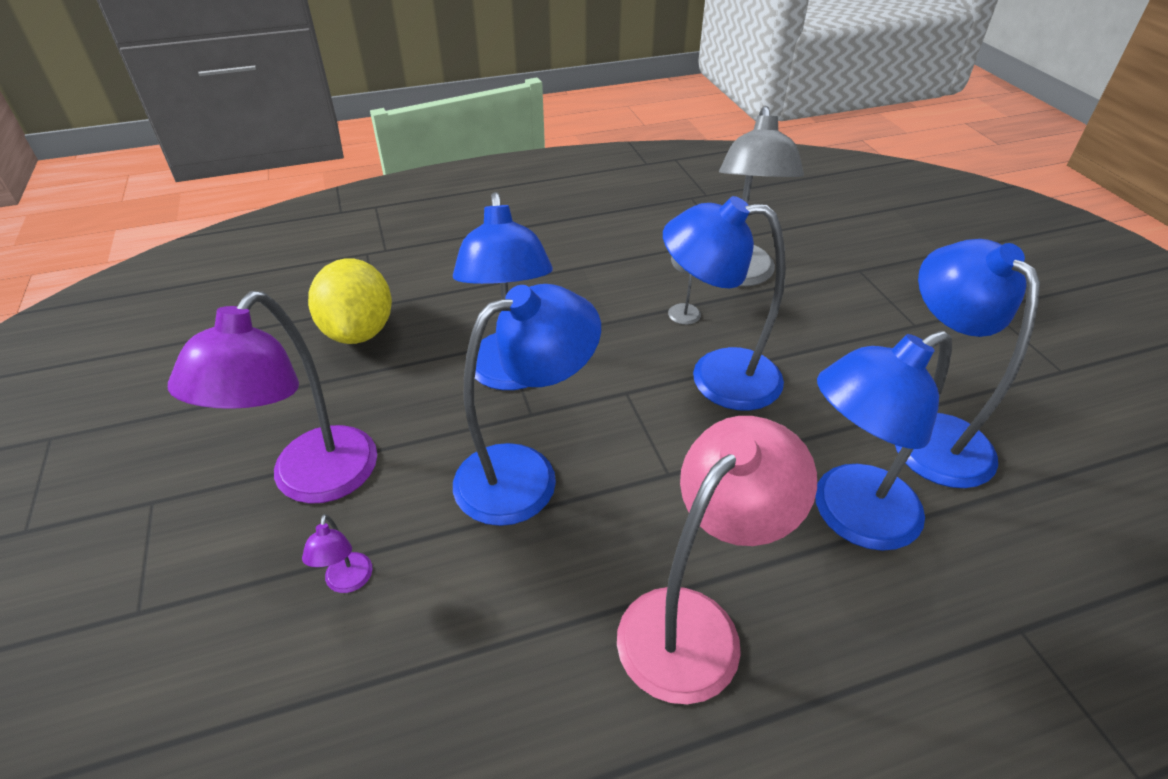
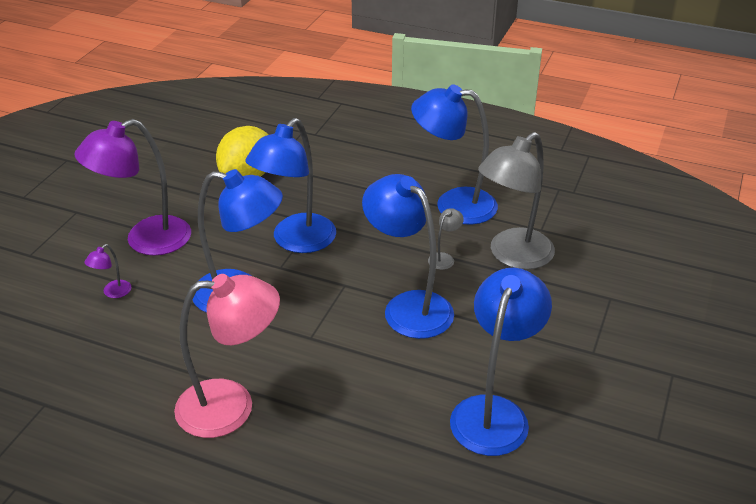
camera: 40 degrees right, 5 degrees down
blue lamp [815,331,952,551] -> blue lamp moved to [411,85,498,225]

